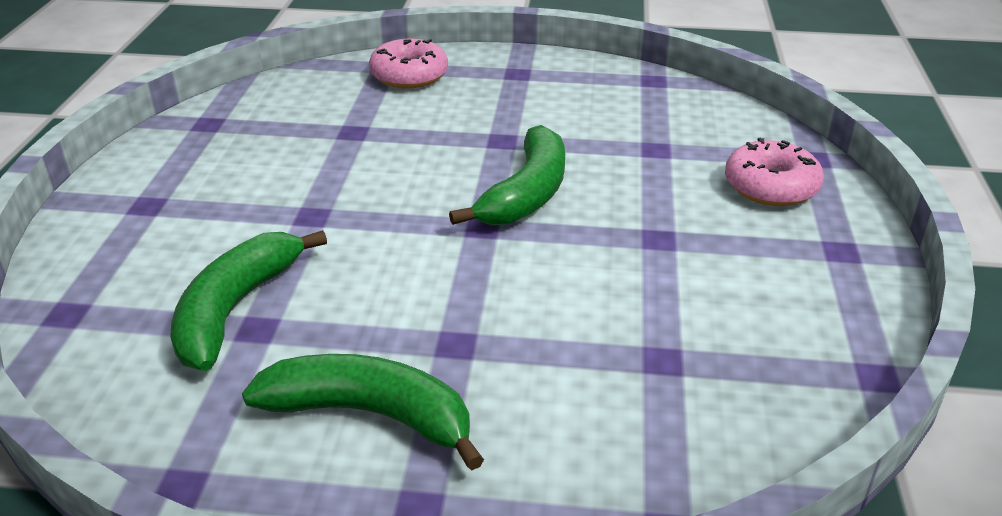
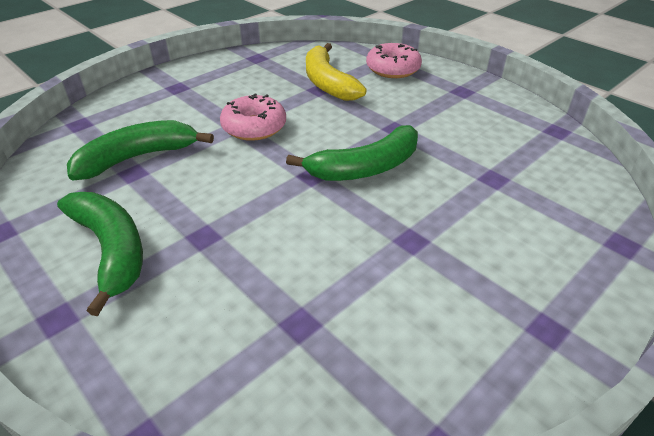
camera: 40 degrees right, 5 degrees up
pink donut [725,138,824,206] -> pink donut moved to [220,93,286,141]
none -> yellow banana [306,43,367,101]

